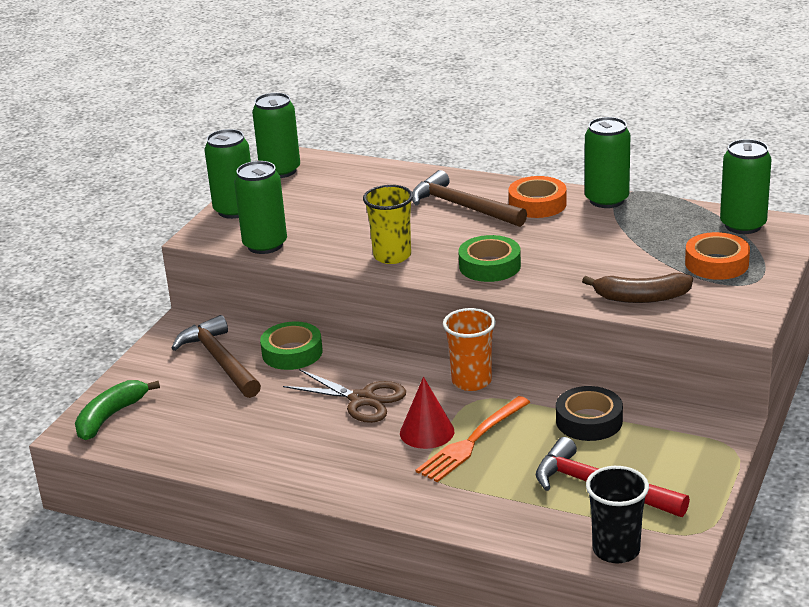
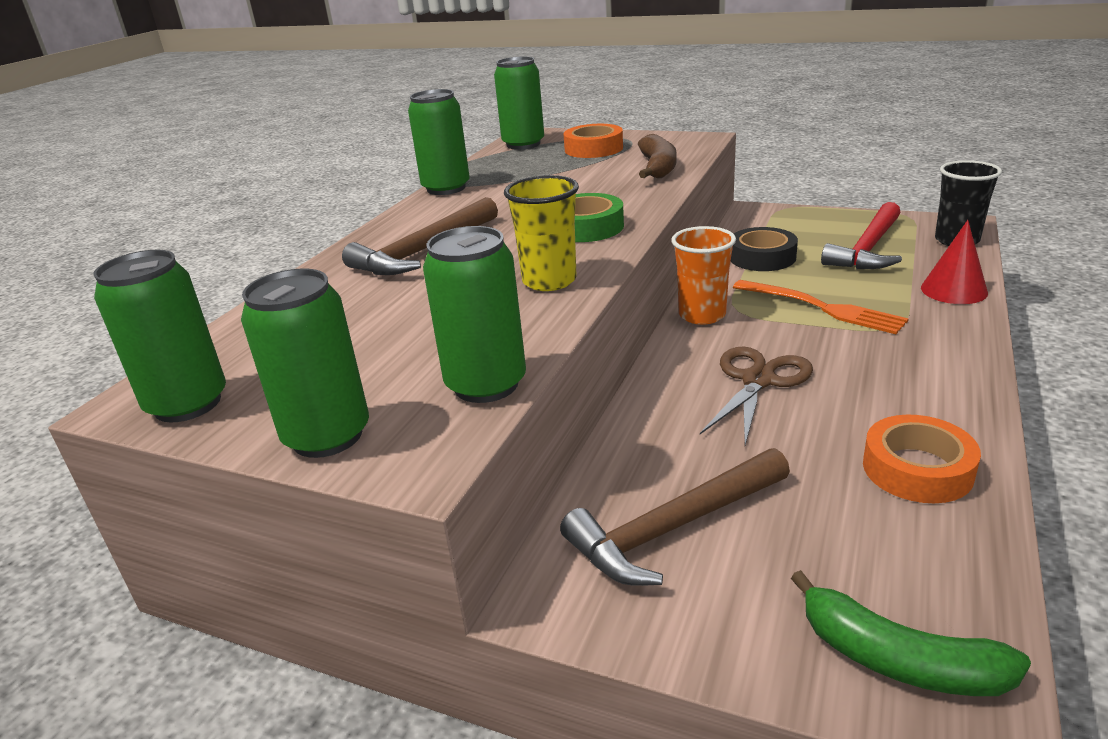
camera: 90 degrees left, 0 degrees up
green tape [260,321,323,370] -> none
red cone [400,377,454,449] -> red cone moved to [921,220,988,304]
orange tape [508,176,567,218] -> orange tape moved to [863,415,981,503]

